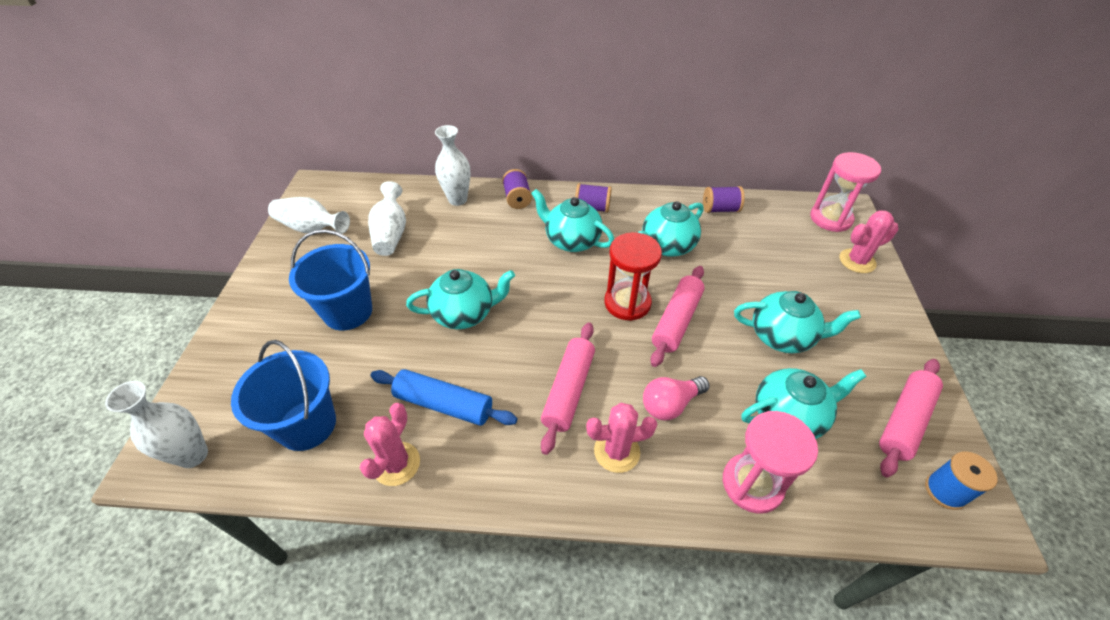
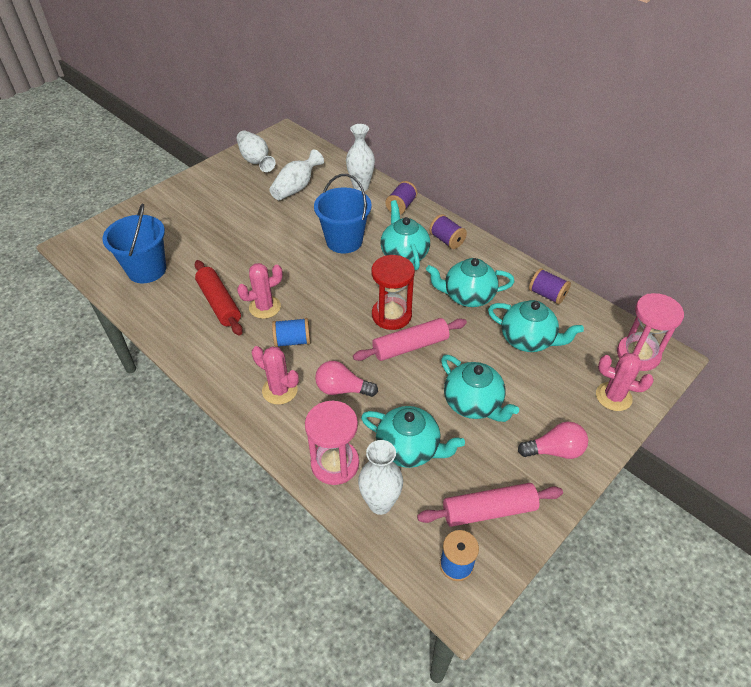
camera: 40 degrees right, 0 degrees up
white vase [105,381,208,468] -> white vase moved to [358,440,403,515]
blue bucket [289,229,372,331] -> blue bucket moved to [314,174,372,254]
pink cactus [360,403,420,486] -> pink cactus moved to [237,263,283,319]
blue rolling pin [370,369,517,426] -> red rolling pin [195,260,243,335]
turquoise teapot [406,269,515,329] -> turquoise teapot moved to [488,300,584,352]
pink rolling pin [541,323,595,455] -> blue spool [272,318,310,347]
none -> pink light bulb [518,421,588,459]

